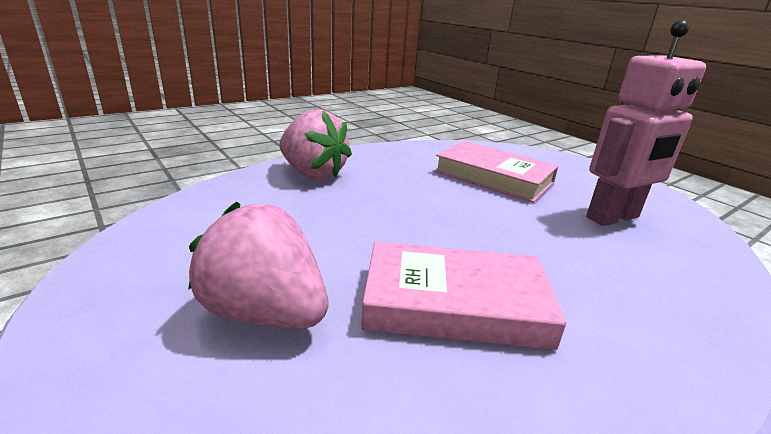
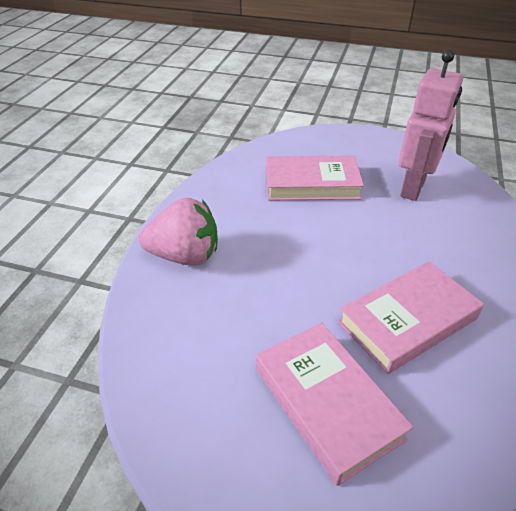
camera: 35 degrees left, 15 degrees up
pink strawberry [188,201,329,328] -> pink book [256,322,413,486]

